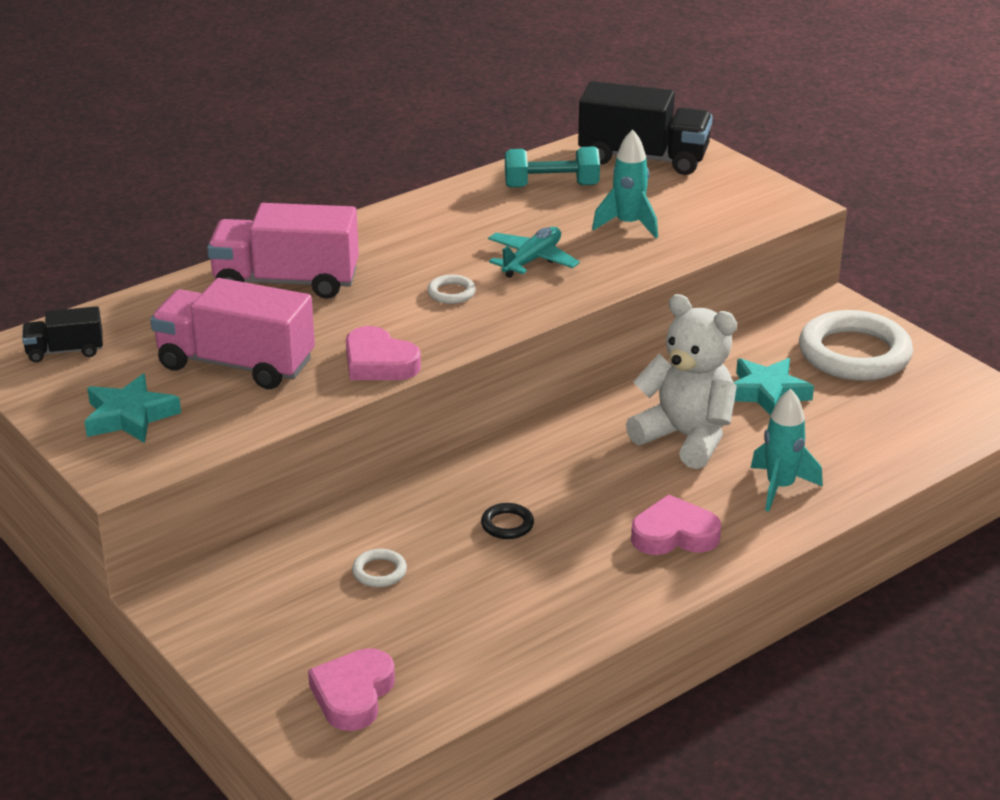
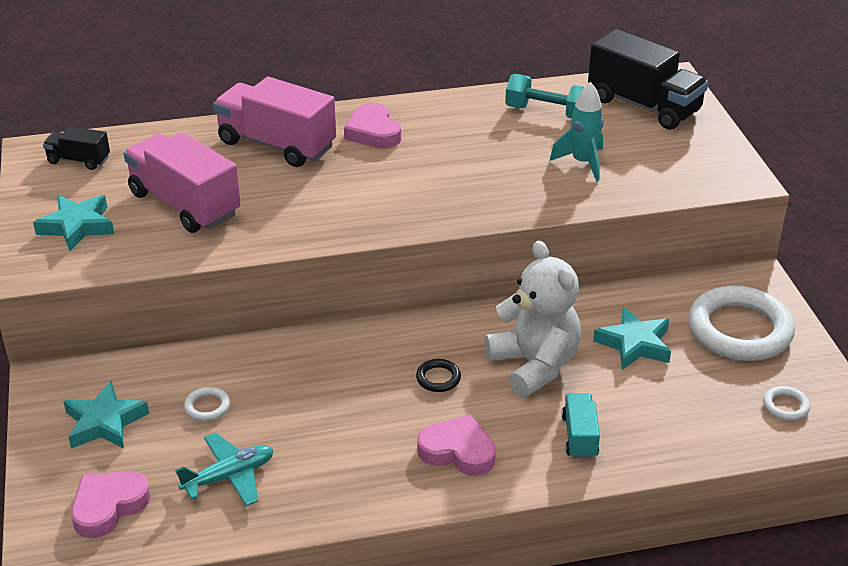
camera: 25 degrees right, 5 degrees up
pink heart [346,326,421,380] -> pink heart moved to [344,103,401,149]
white ring [427,275,476,304] -> white ring moved to [763,386,810,421]
black ring [481,503,534,539] -> black ring moved to [416,359,461,392]
turquoise plane [488,227,580,278] -> turquoise plane moved to [175,432,273,506]
turquoise rocket [751,389,823,512] -> turquoise truck [562,393,600,459]
none -> turquoise star [63,381,149,449]

